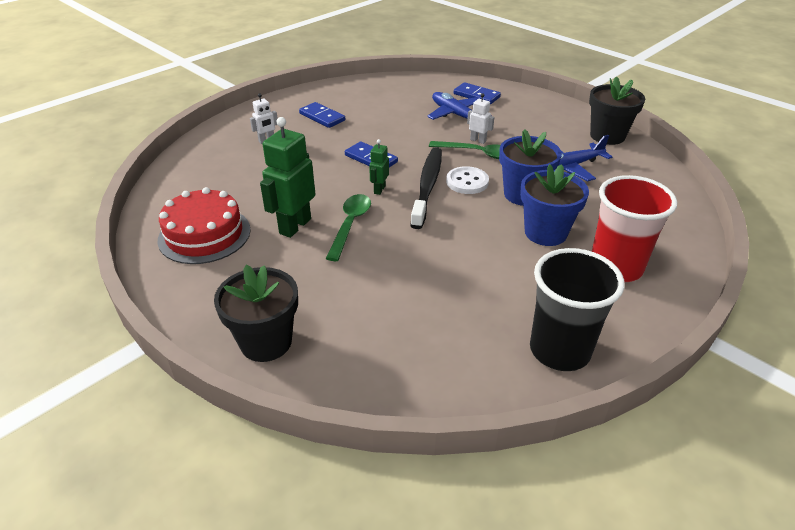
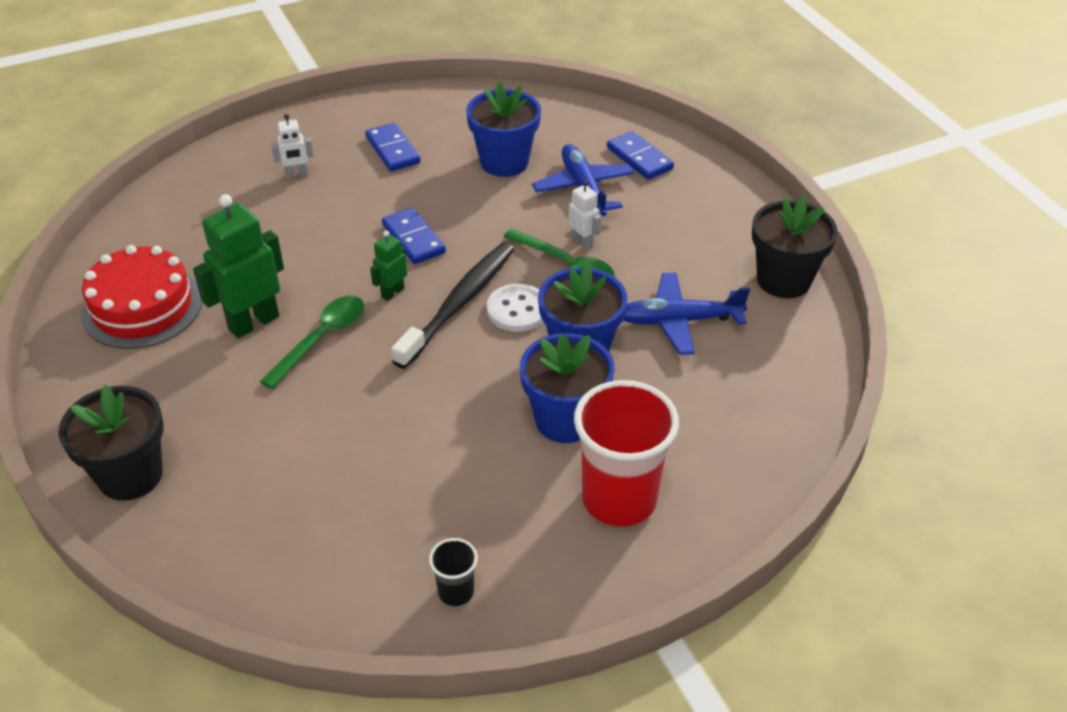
camera: 20 degrees right, 5 degrees up
black cup [530,248,625,371] -> black cup [429,538,478,606], size x0.45
none -> blue flower pot [466,82,541,177]

